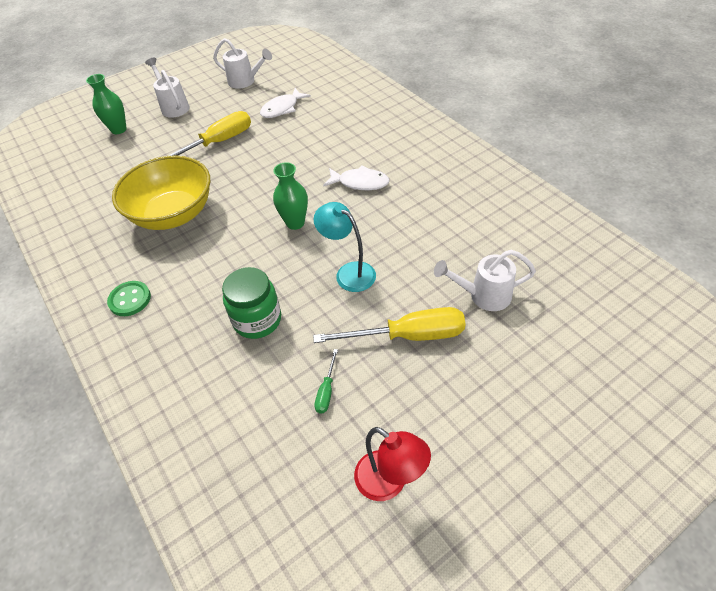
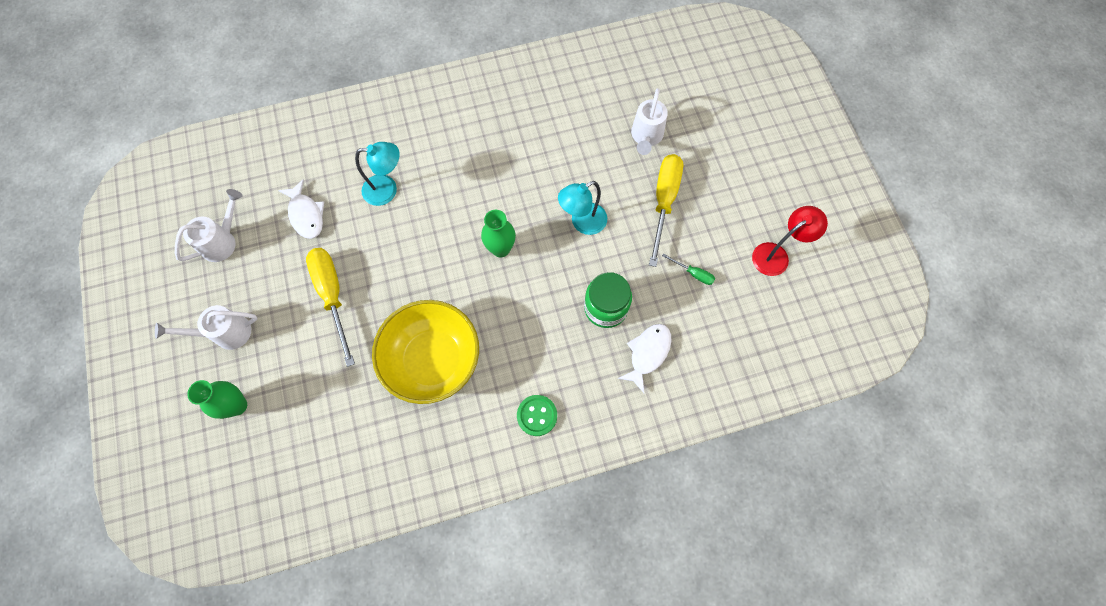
camera: 75 degrees left, 20 degrees up
white fish [323,166,390,190] -> white fish moved to [618,324,671,393]
none -> turquoise lamp [355,142,400,206]

